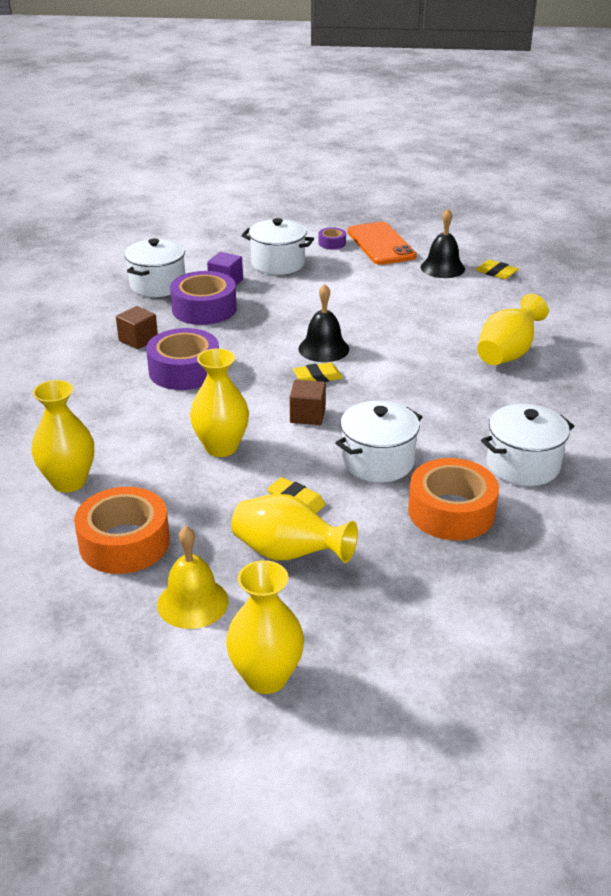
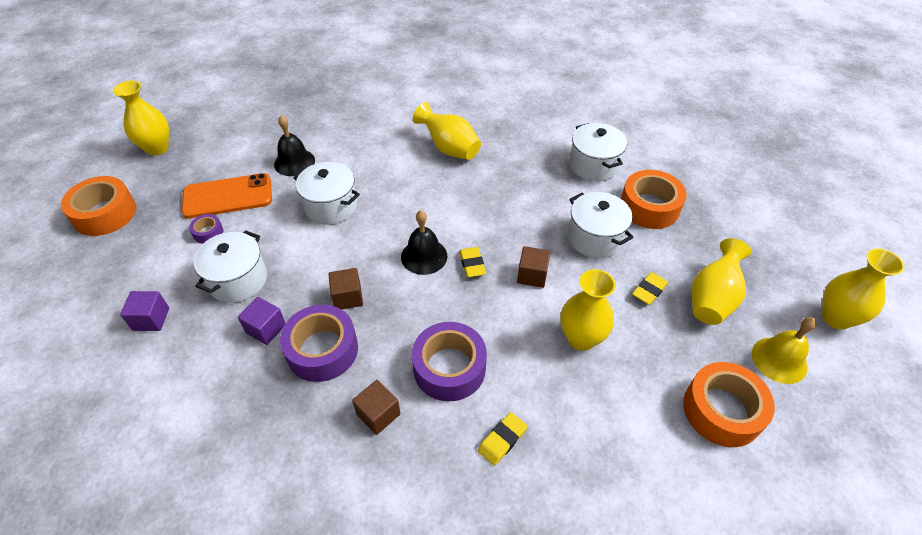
camera: 85 degrees left, 15 degrees up
yellow vase [31,380,94,493] -> yellow vase moved to [113,81,169,156]
white pot [124,238,185,297] -> white pot moved to [293,162,360,225]
yellow eraser [476,260,519,279] -> yellow eraser moved to [478,412,527,466]
none -> orange tape [61,176,136,236]
none -> purple cube [120,291,169,331]
none -> brown cube [329,268,363,310]

